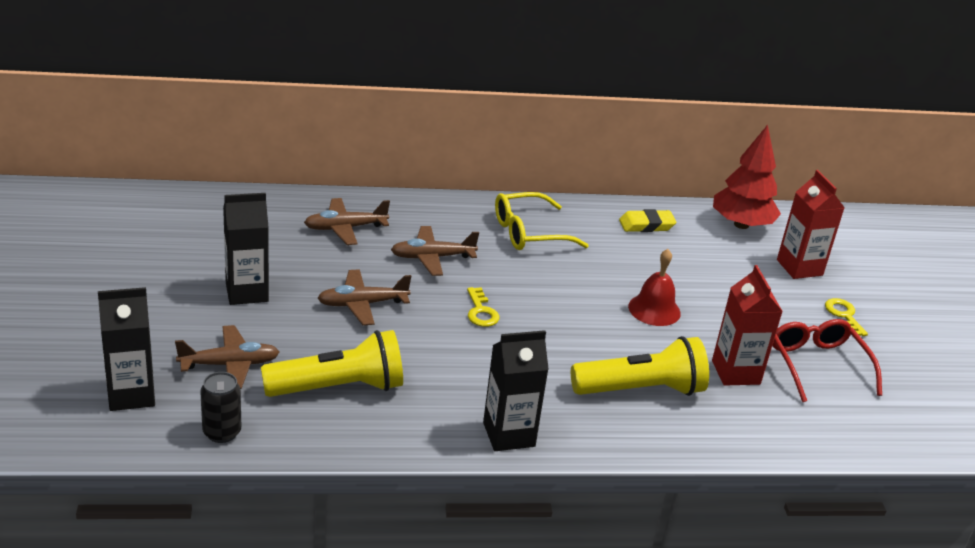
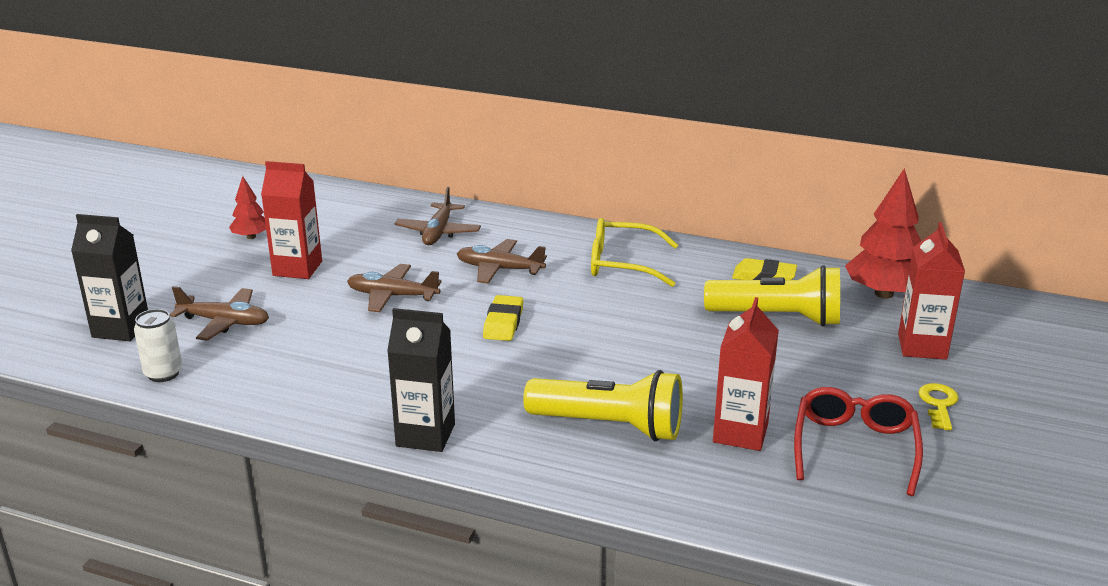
camera: 30 degrees right, 5 degrees down
black can [200,372,241,443] -> white can [134,309,182,382]
black carton [223,193,269,305] -> red carton [261,161,322,279]
yellow flashlight [261,330,403,397] -> yellow flashlight moved to [704,265,840,327]
brown plane [304,198,390,245] -> brown plane turned 90 degrees counterclockwise [395,187,481,245]
yellow key [467,287,500,327] -> yellow eraser [483,295,523,341]
red bell [628,249,681,326] -> none
none -> red tree [229,176,266,239]

